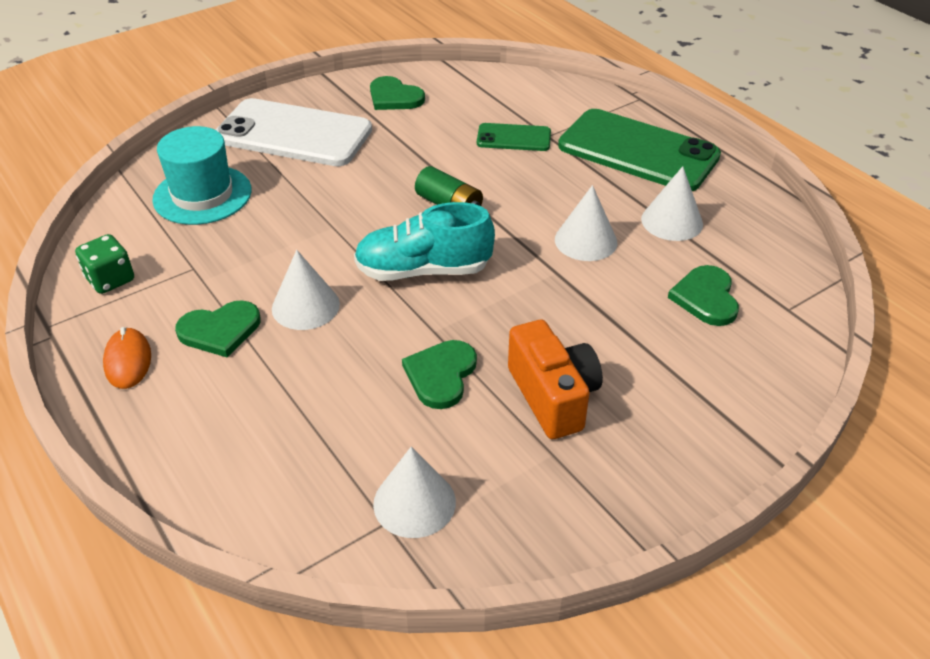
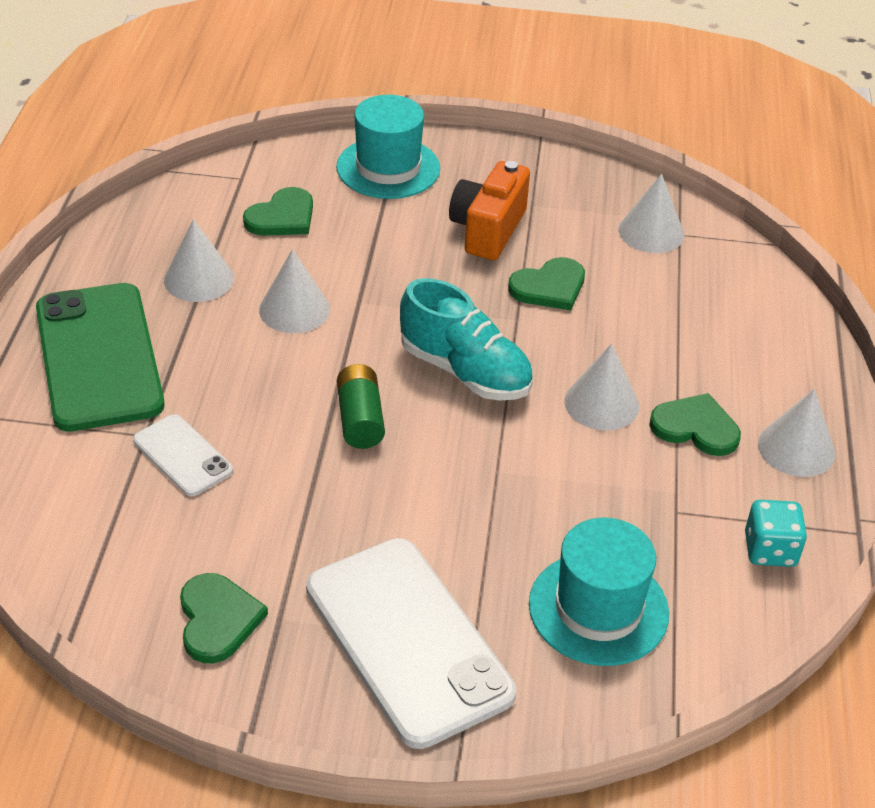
camera: 140 degrees left, 0 degrees up
green dice [75,234,134,294] -> turquoise dice [745,500,807,567]
orange mouse [103,327,151,389] -> white cone [758,389,835,477]
green phone [477,123,551,151] -> white phone [133,414,233,496]
none -> turquoise hat [336,95,440,199]

